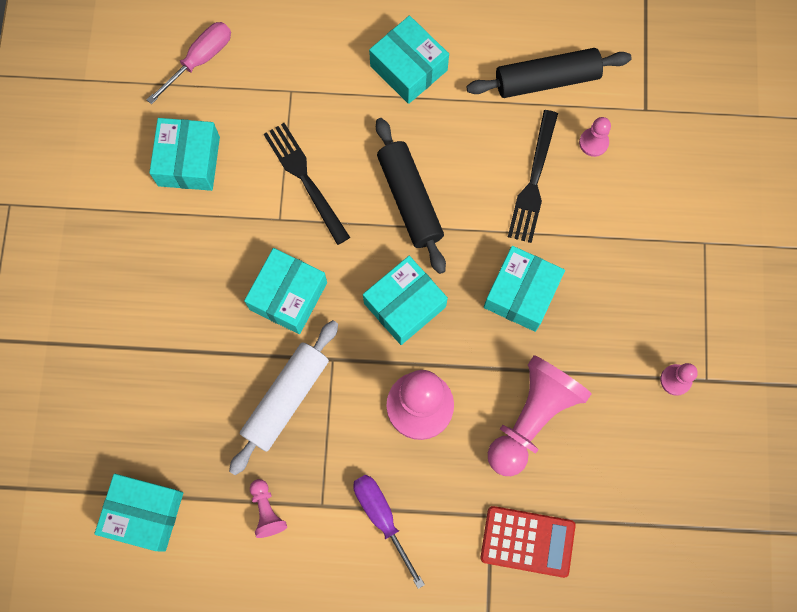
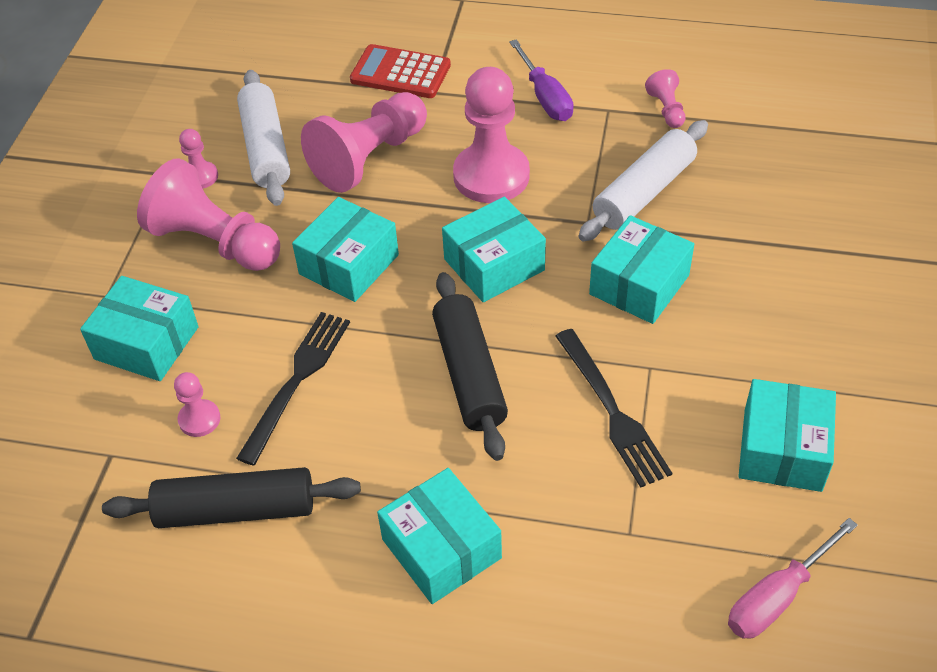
camera: 170 degrees left, 25 degrees down
turquoise box [94,474,183,551] -> turquoise box moved to [80,276,198,381]
none -> pink pawn [137,158,280,271]
none -> white rolling pin [237,70,290,206]

